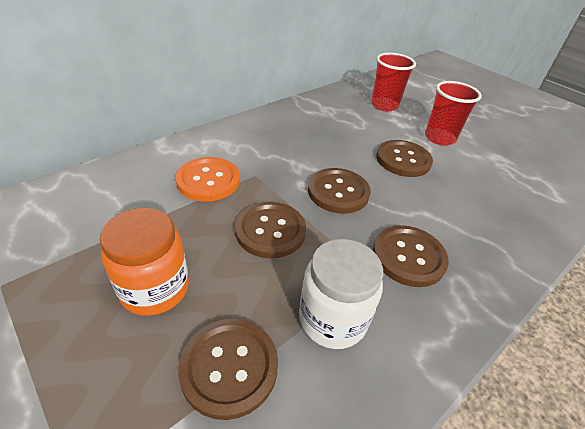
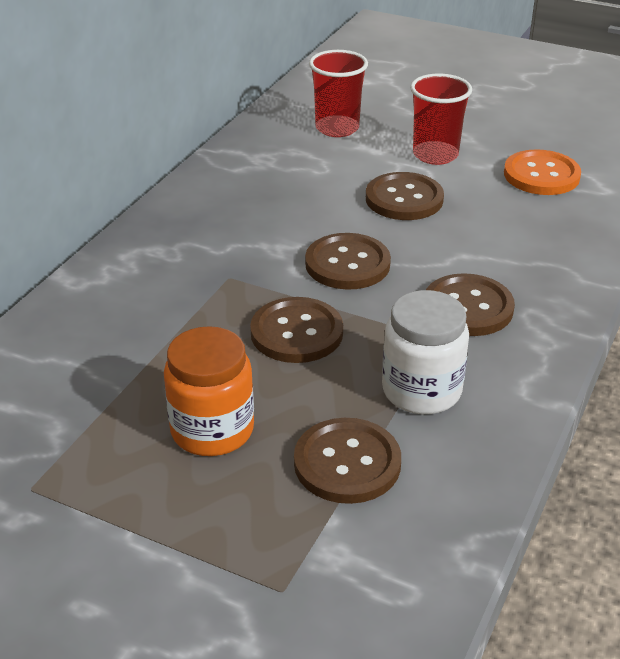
camera: 20 degrees left, 5 degrees down
orange button [175,157,240,201] -> orange button moved to [504,149,581,195]

